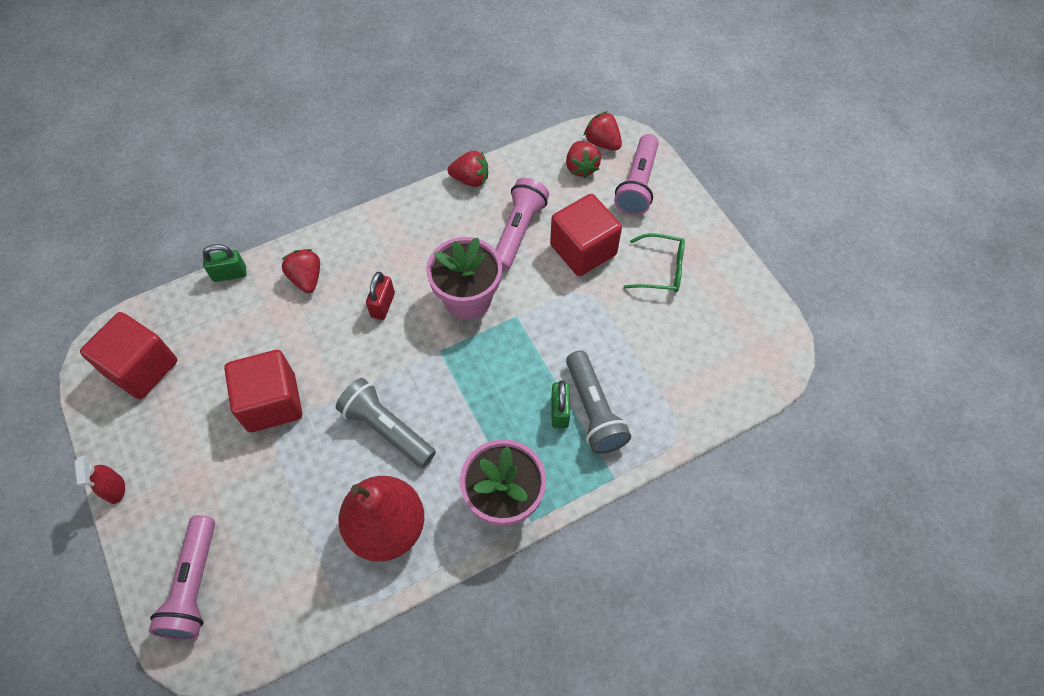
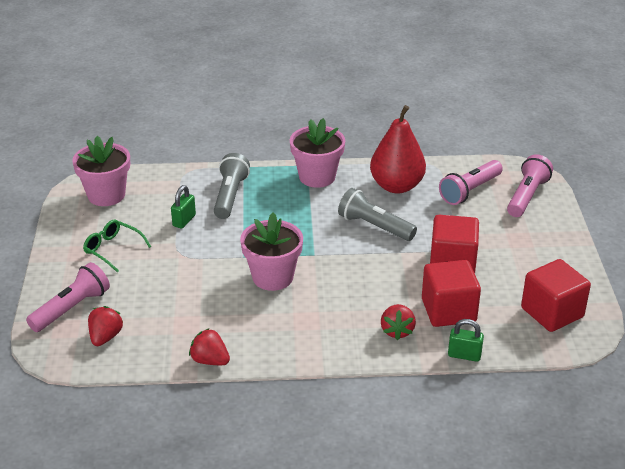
camera: 155 degrees left, 25 degrees down
red spray bottle [74,455,125,504] -> none
grey flashlight [336,378,436,468] -> grey flashlight turned 150 degrees clockwise [338,188,417,241]
red padlock [366,272,395,320] -> none
pink flashlight [495,178,549,271] -> pink flashlight moved to [439,160,503,205]
red cube [550,194,622,276] -> red cube moved to [422,260,481,327]
green padlock [551,380,570,428] -> green padlock moved to [171,185,196,229]
red strawberry [584,111,622,150] -> none
none -> pink flower pot [72,136,130,206]

